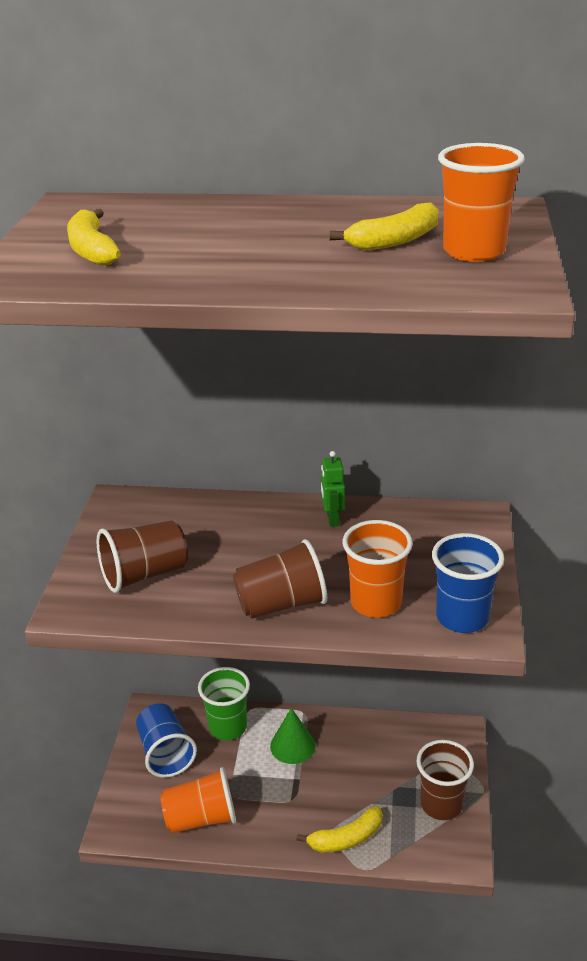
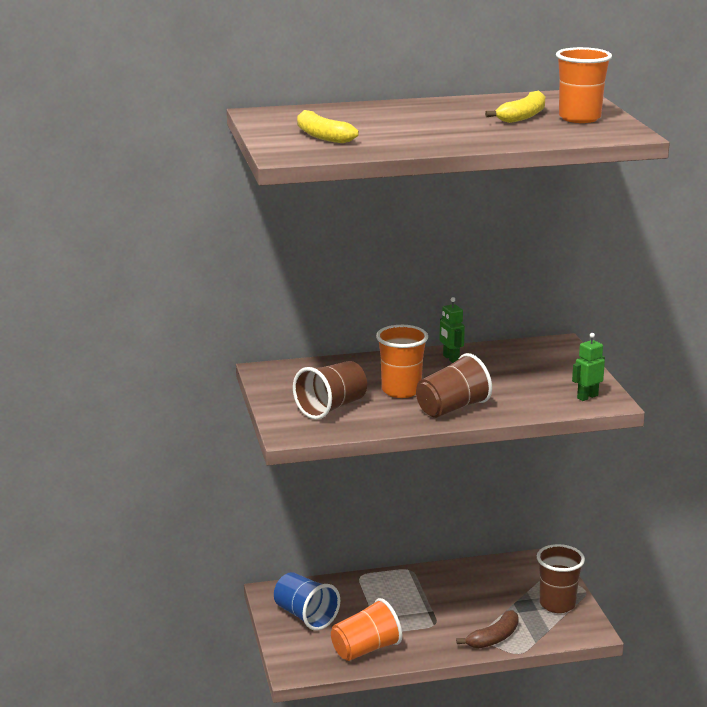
camera: 20 degrees left, 10 degrees down
green cup [198,667,250,740] -> none
green cone [270,708,316,764] -> none
yellow banana [296,806,382,853] -> brown banana [456,610,519,649]
orange cup [343,520,413,618] -> orange cup moved to [376,325,428,398]
blue cup [432,533,504,633] -> green robot [572,333,605,401]

